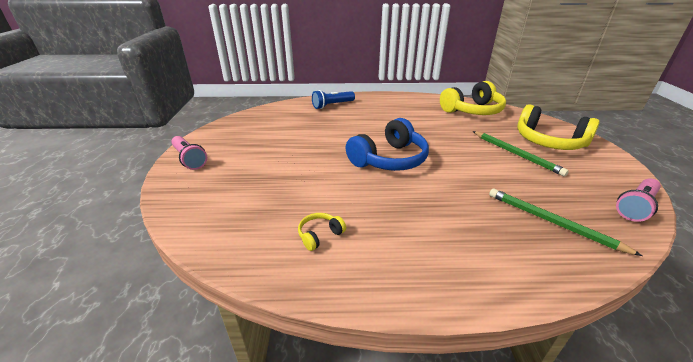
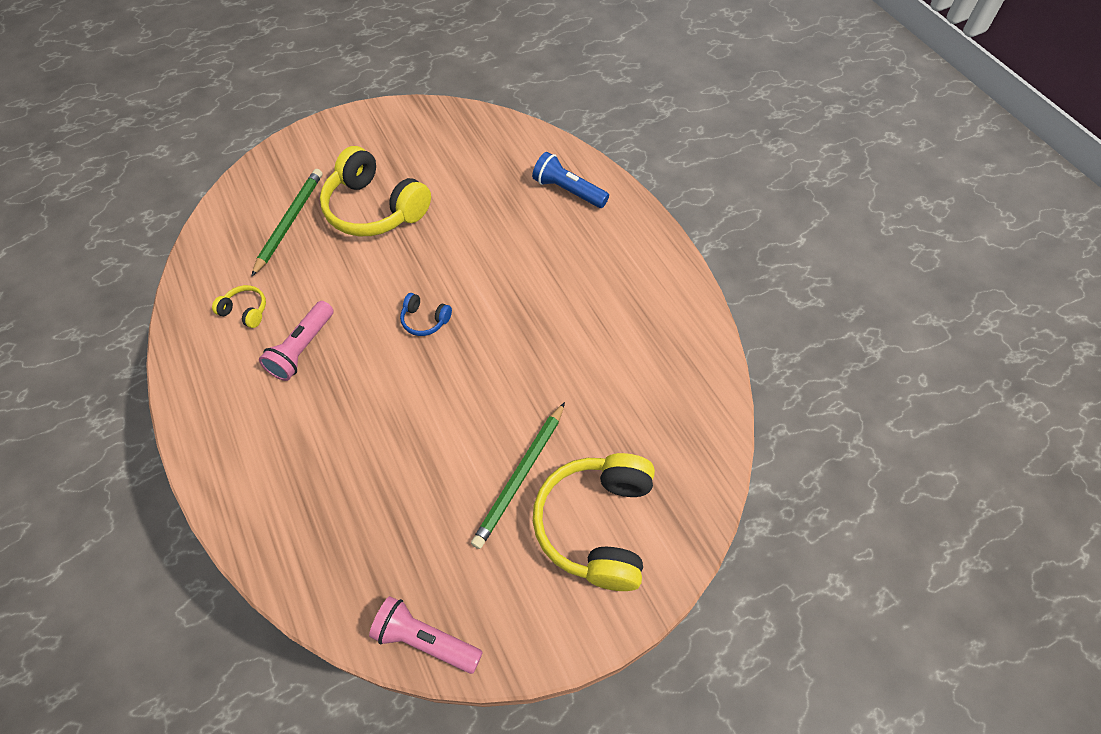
camera: 65 degrees right, 25 degrees up
pink flashlight [171,136,207,170] -> pink flashlight moved to [259,301,334,381]
blue headphones [346,118,429,171] -> blue headphones [400,293,452,336], size x0.44
yellow headphones [440,81,506,115] -> yellow headphones moved to [320,146,431,236]
green pencil [489,189,642,256] -> green pencil moved to [251,169,322,277]

